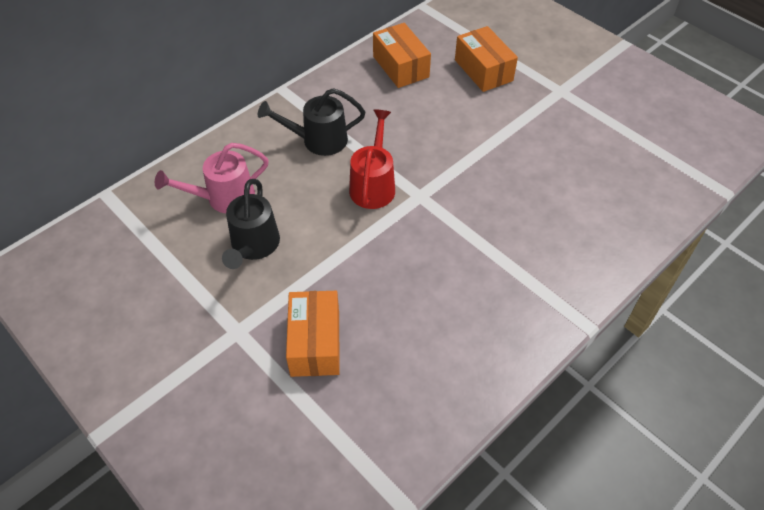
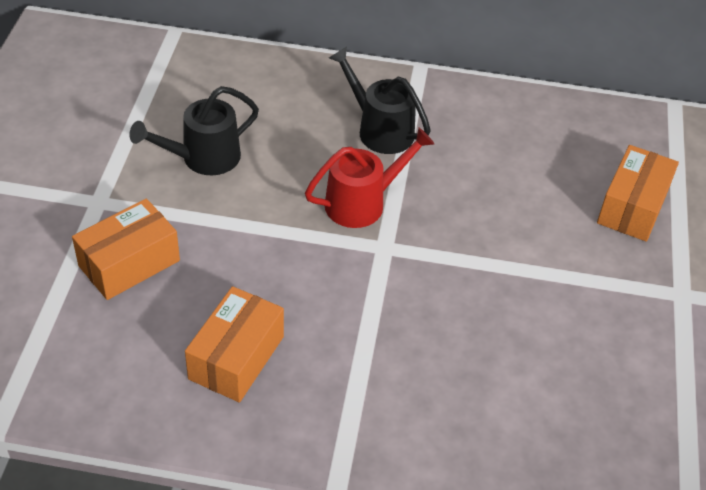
camera: 50 degrees right, 5 degrees down
pink watering can [155,143,269,213] -> none
orange box [373,23,431,88] -> orange box moved to [185,286,284,402]

